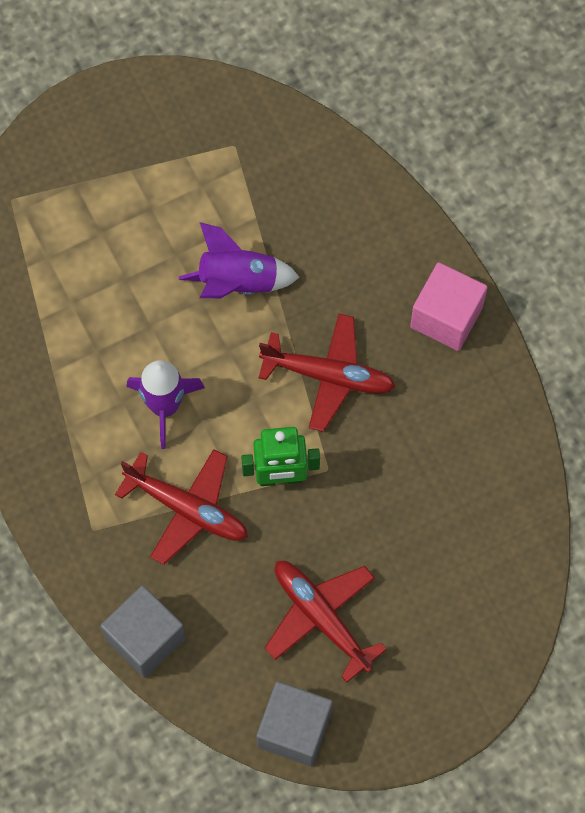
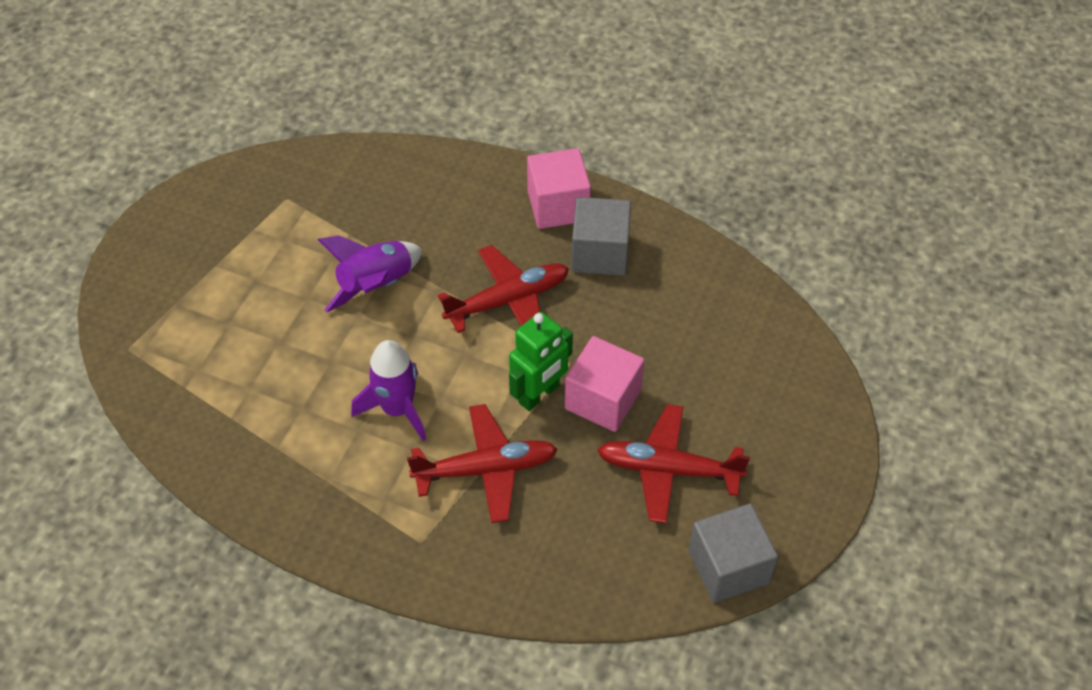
camera: 40 degrees left, 15 degrees down
grey cube [100,585,186,678] -> grey cube moved to [571,197,631,276]
none -> pink cube [565,336,644,432]

